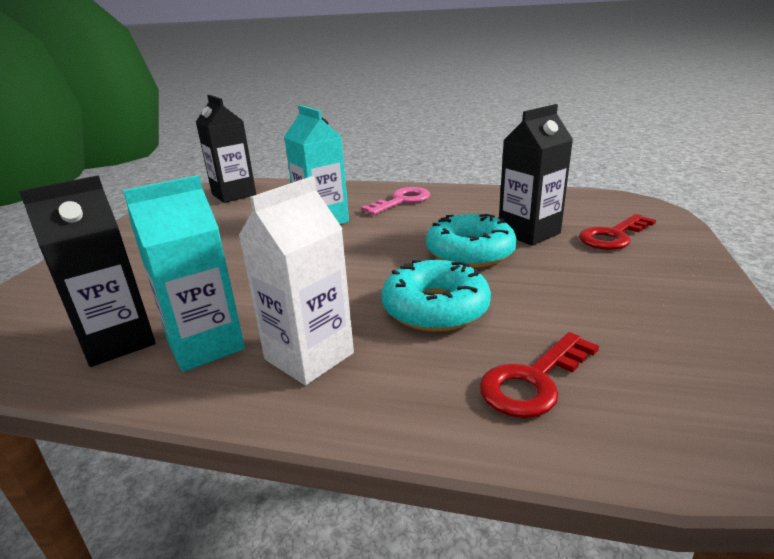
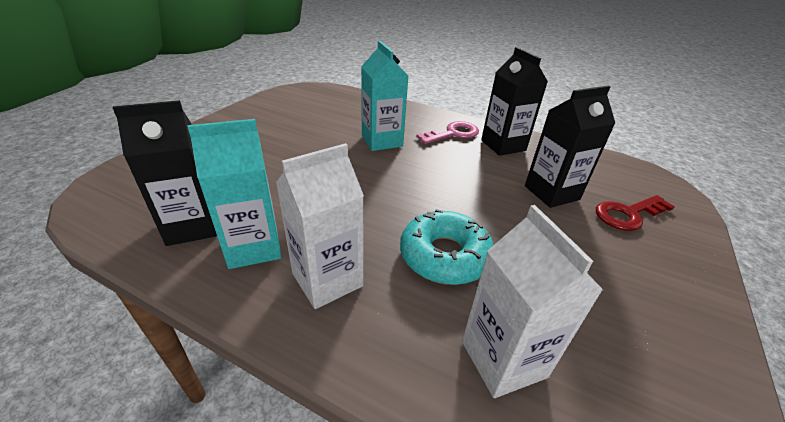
camera: 10 degrees right, 10 degrees up
black carton [196,95,256,203] -> black carton moved to [481,47,548,156]
turquoise donut [426,214,517,268] -> none
red key [480,332,599,418] -> white carton [462,205,603,398]

